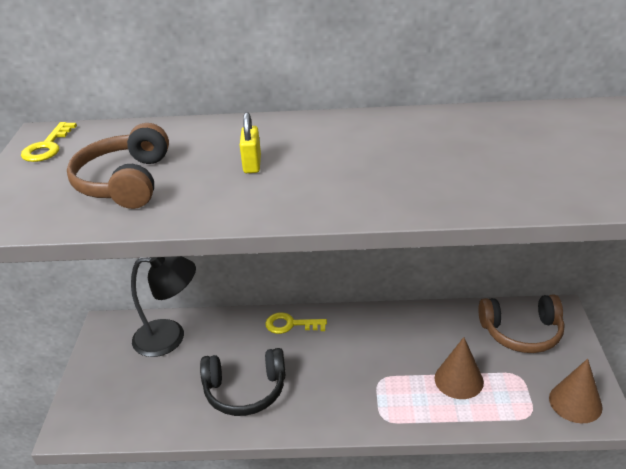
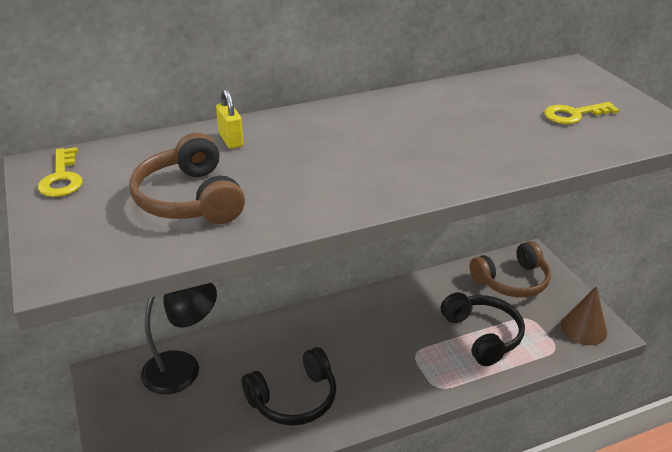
camera: 25 degrees left, 0 degrees up
yellow padlock [240,112,261,173] -> yellow padlock moved to [216,89,243,149]
yellow key [265,312,327,334] -> yellow key moved to [544,102,619,124]
brown cone [434,337,484,399] -> black headphones [441,292,525,366]

